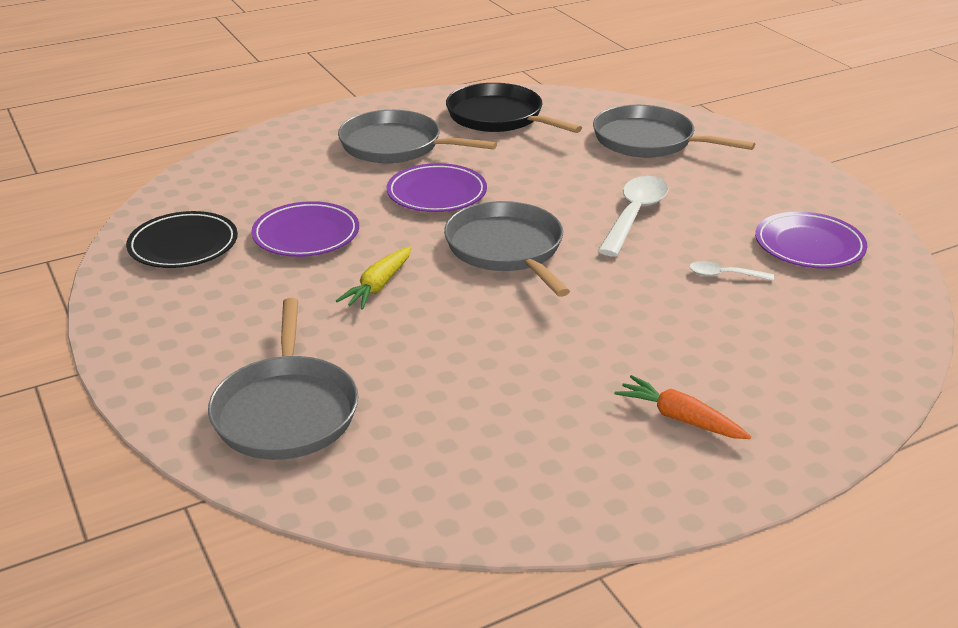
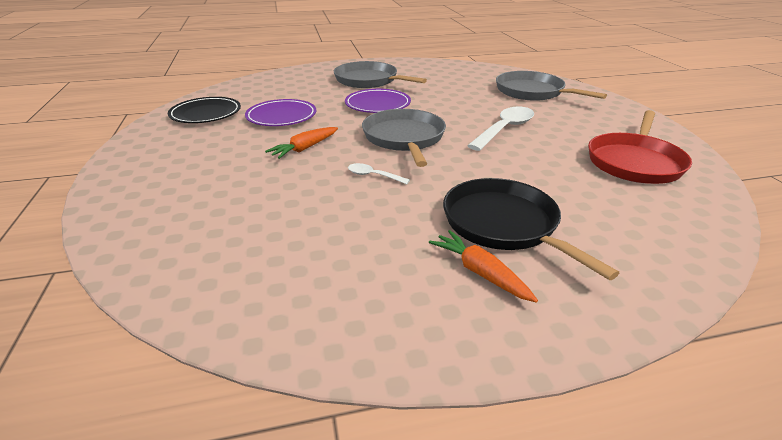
camera: 15 degrees right, 0 degrees up
grey pan [208,298,358,460] -> none
yellow carrot [336,246,412,310] -> orange carrot [265,127,338,159]
black pan [446,83,582,133] -> black pan moved to [443,178,619,280]
white spoon [689,261,774,281] -> white spoon moved to [348,163,410,184]
purple plate [755,211,867,269] -> red pan [588,110,692,184]

